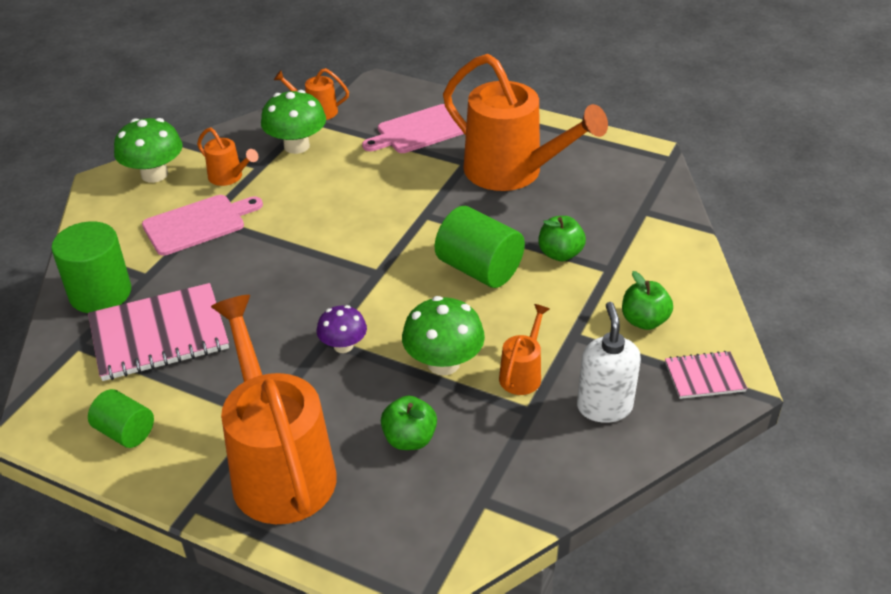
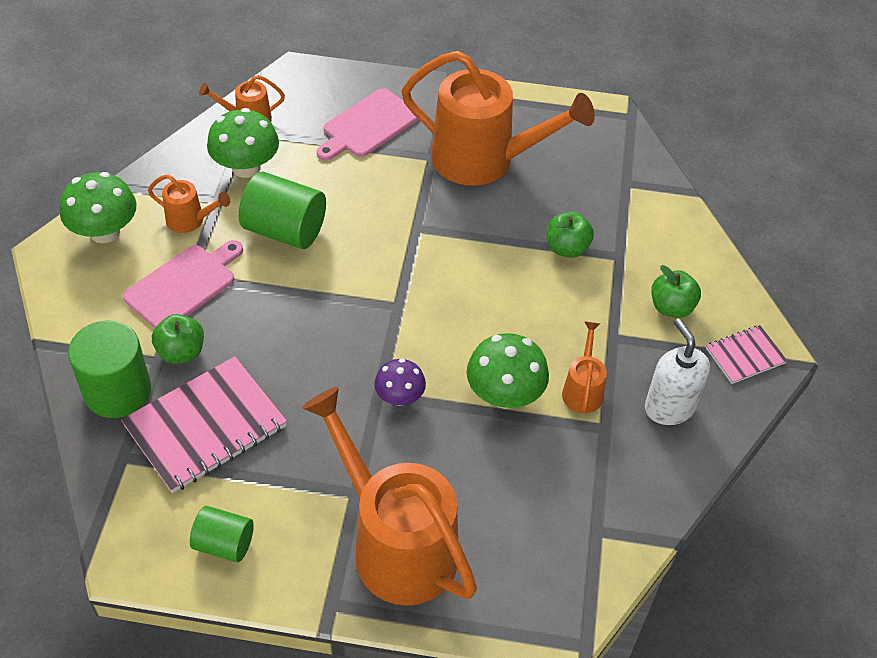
camera: 20 degrees left, 10 degrees up
green apple [381,396,437,450] -> green apple moved to [152,314,204,364]
green cylinder [435,206,525,288] -> green cylinder moved to [239,172,326,249]

